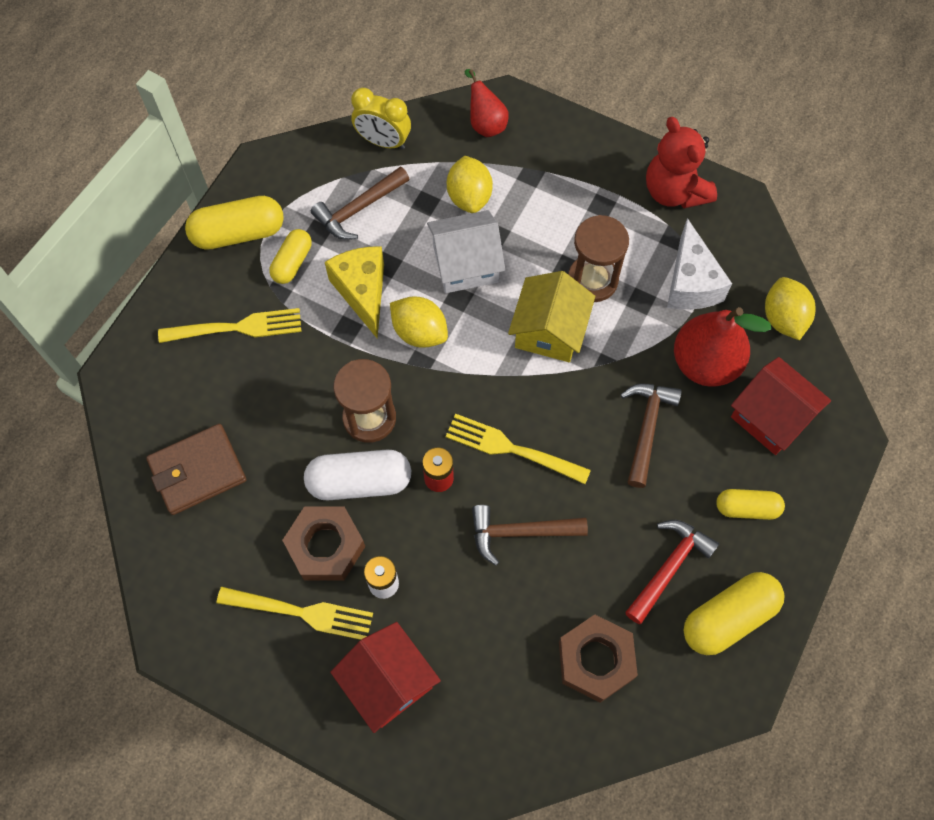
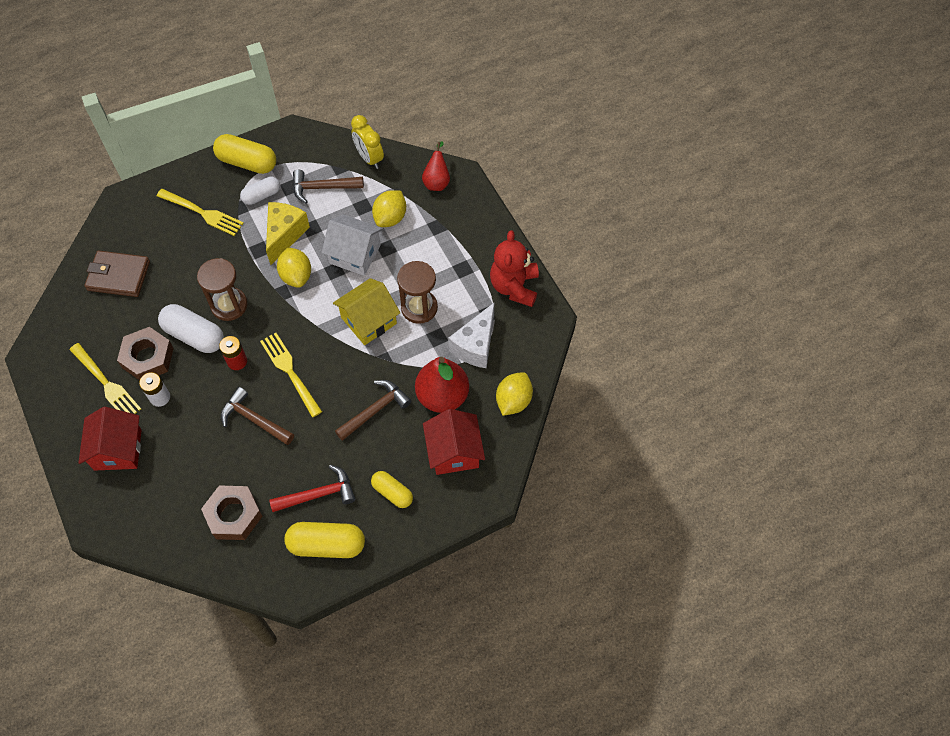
camera: 35 degrees right, 5 degrees down
yellow capsule [269,229,312,284] -> white capsule [240,177,280,205]

